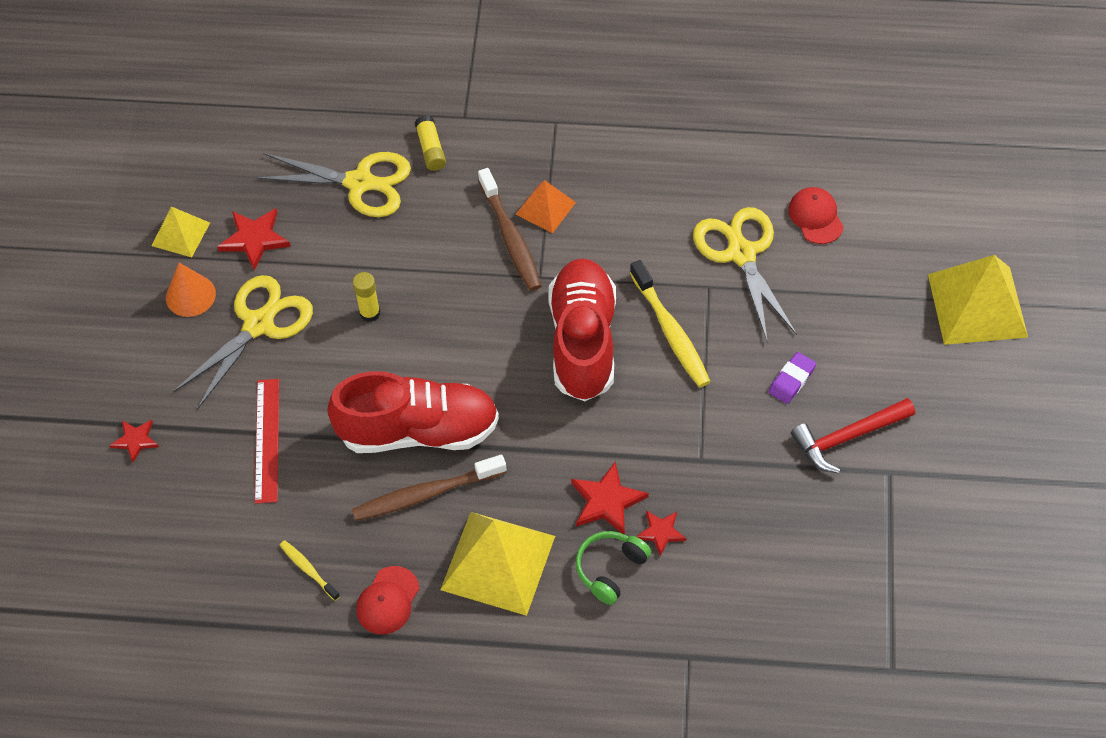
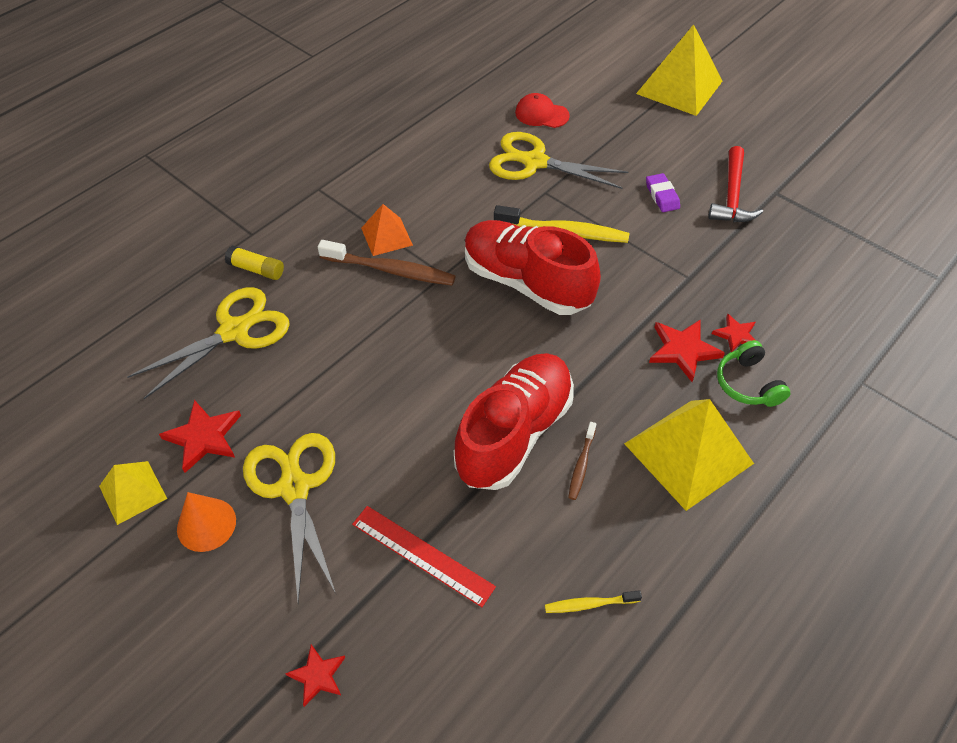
camera: 55 degrees left, 5 degrees down
brown toothbrush [352,455,507,521] -> brown toothbrush [568,422,596,500], size x0.53
yellow glue stick [353,272,380,322] -> none
red cap [356,566,419,634] -> none

